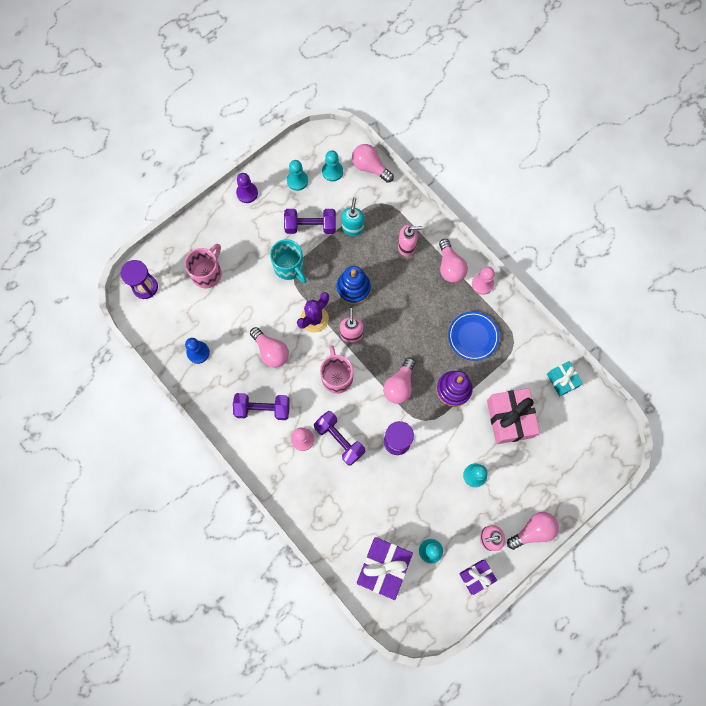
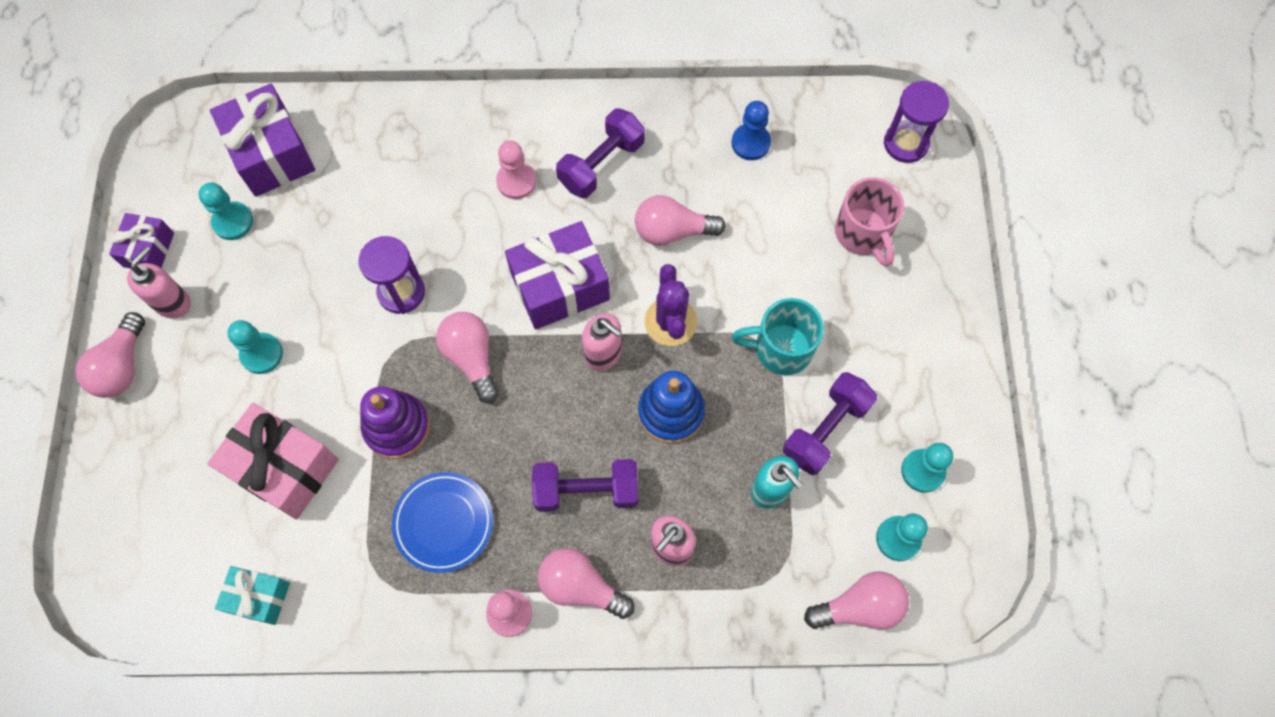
camera: 130 degrees right, 5 degrees down
purple pawn [236,173,258,203] -> none
purple dumbbell [314,411,365,466] -> purple dumbbell moved to [532,459,638,512]
pink mug [320,345,354,394] -> purple gift [505,221,610,329]

